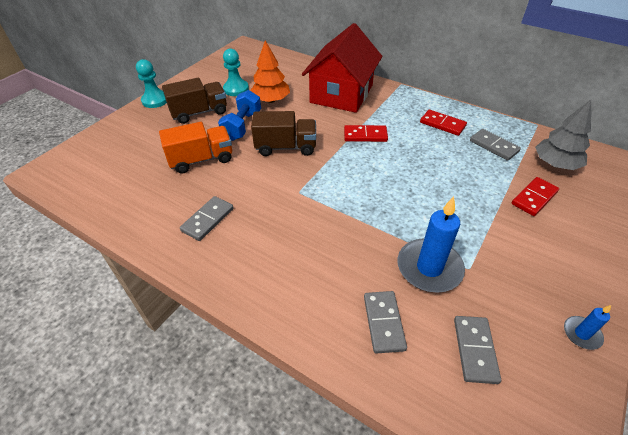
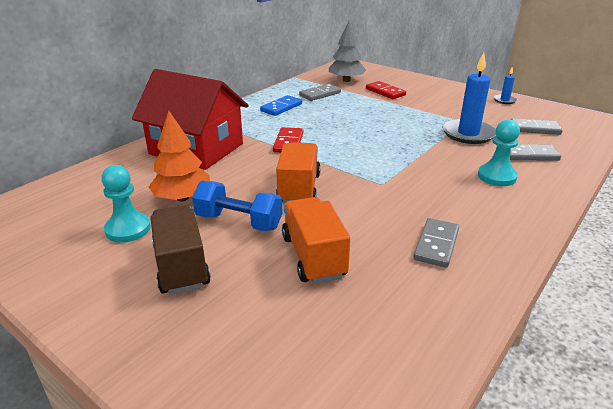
camera: 85 degrees left, 15 degrees down
turquoise pawn [136,59,167,108] -> turquoise pawn moved to [478,119,520,186]
grey domino [180,196,234,241] -> grey domino turned 75 degrees clockwise [413,218,459,268]
brown truck [251,111,316,156] -> orange truck [276,142,321,204]
red domino [420,110,467,136] -> blue domino [260,95,302,116]

